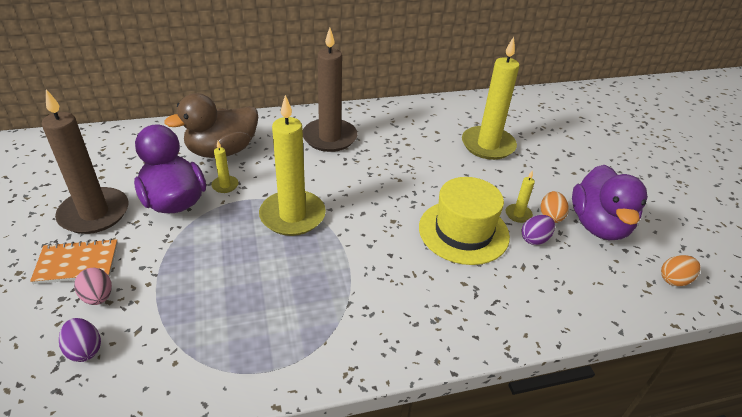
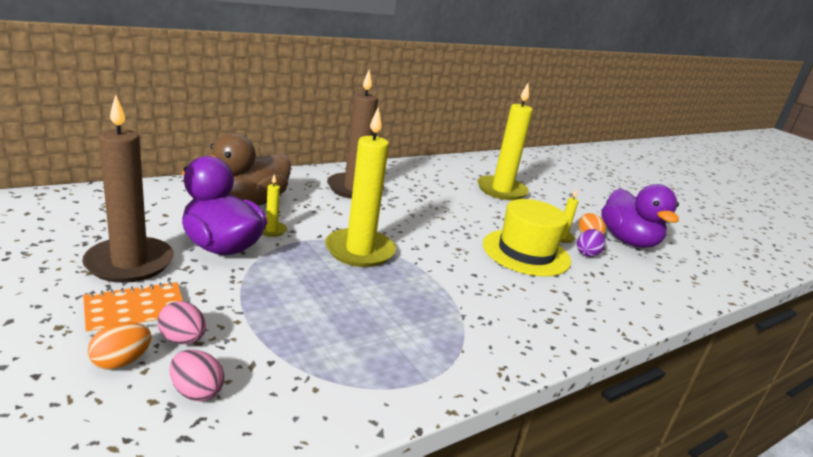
camera: 20 degrees left, 15 degrees down
purple egg [59,318,101,362] -> pink egg [169,350,225,402]
orange egg [661,255,701,287] -> orange egg moved to [88,322,151,370]

